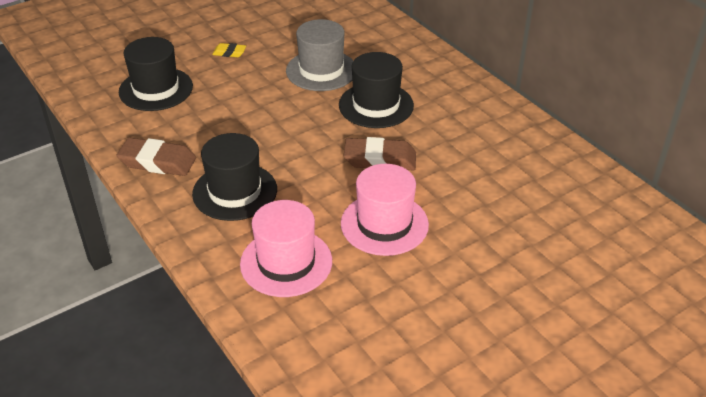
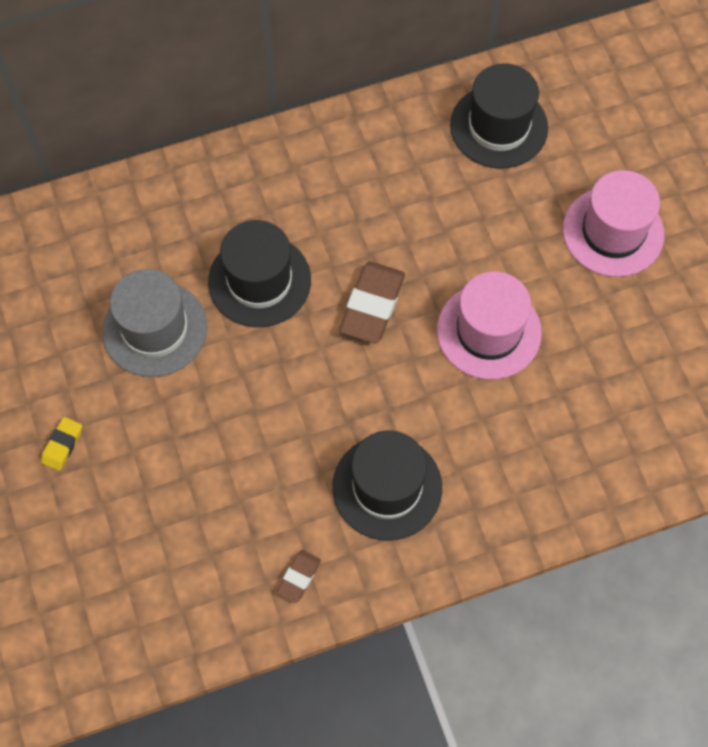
camera: 75 degrees left, 25 degrees up
brown eraser [117,138,196,176] -> brown eraser [277,550,321,603], size x0.53
black hat [119,37,193,111] -> black hat moved to [450,63,548,169]
pink hat [240,200,332,297] -> pink hat moved to [563,170,664,277]

